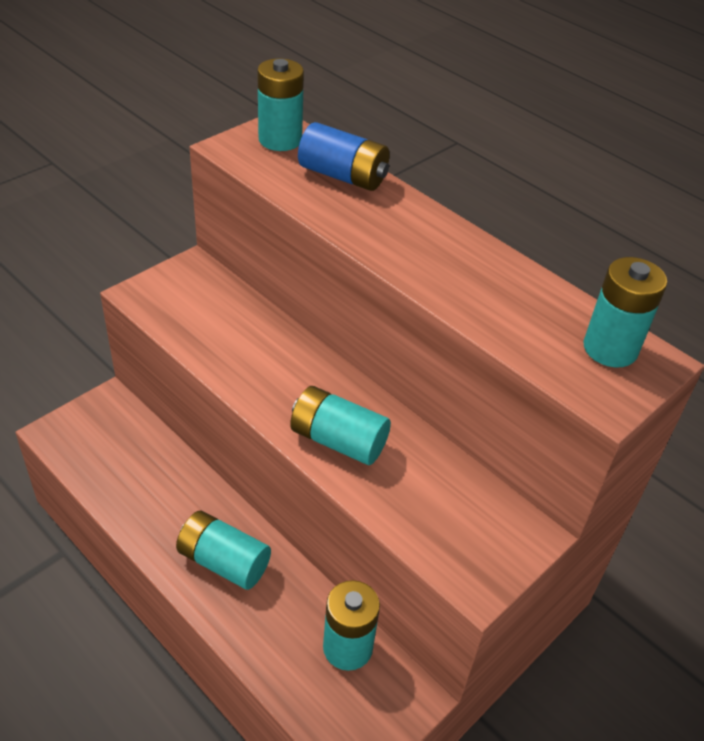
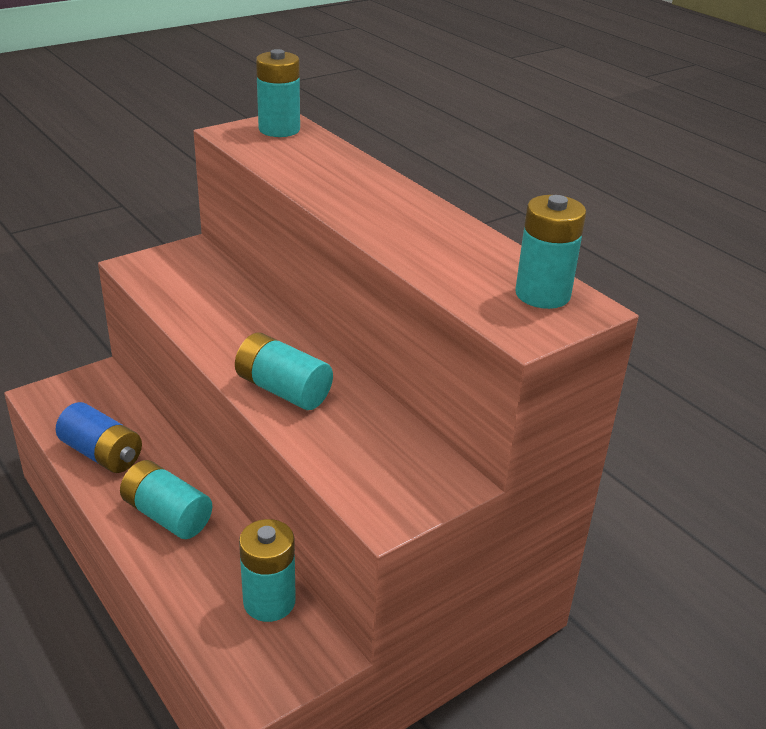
camera: 10 degrees right, 10 degrees down
blue battery [298,122,389,191] -> blue battery moved to [56,402,142,473]

